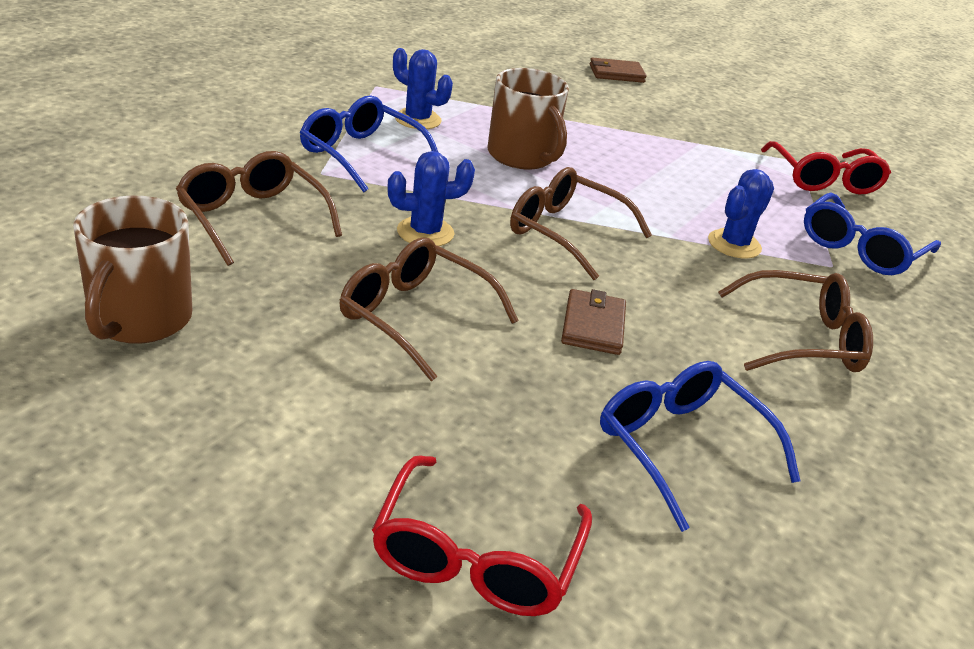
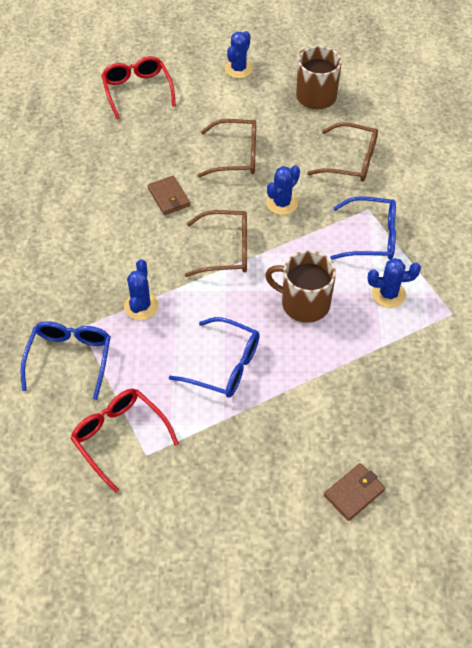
camera: 150 degrees right, 20 degrees up
blue glasses [600,361,801,532] -> blue glasses moved to [169,317,260,398]
brown glasses [718,270,873,372] -> none
none -> blue cactus [225,31,253,78]

